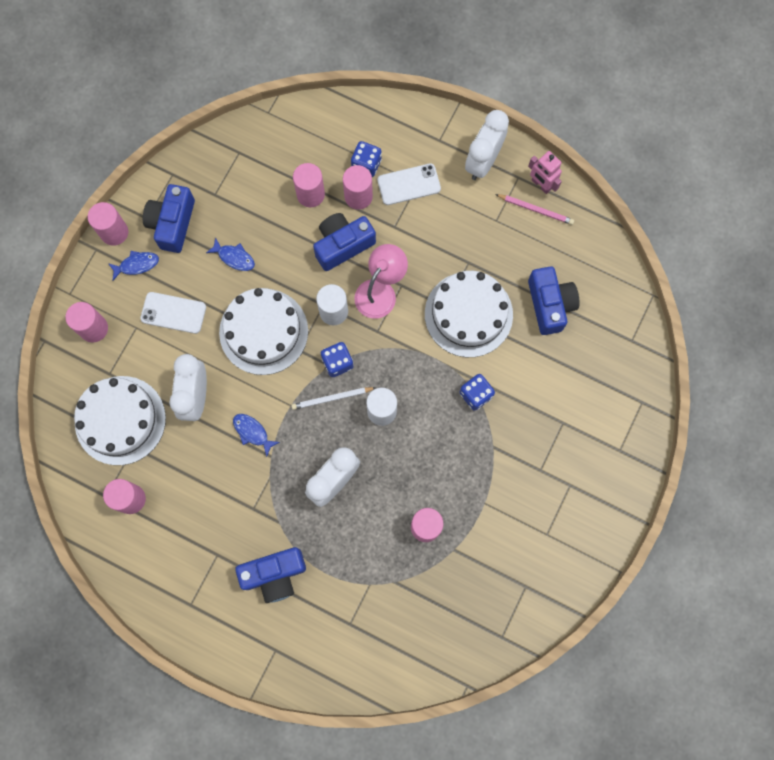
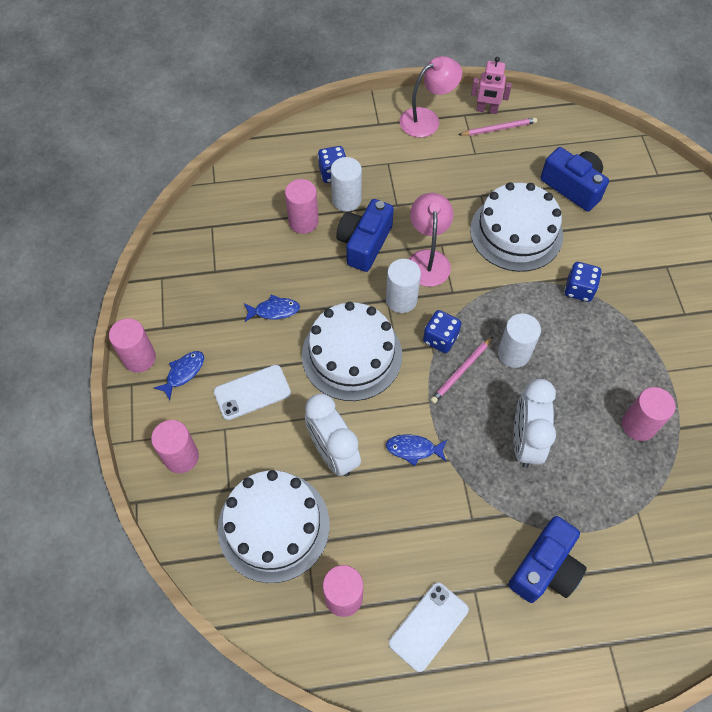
camera: 35 degrees left, 15 degrees down
blue camera [143,184,195,253] -> none
white pencil [291,387,375,410] -> pink pencil [430,336,493,404]
pink cylinder [343,165,373,209] -> white cylinder [331,157,362,212]
white phone [377,163,441,205] -> white phone moved to [389,582,469,672]
white clock [465,110,509,180] -> pink lamp [399,56,462,137]

